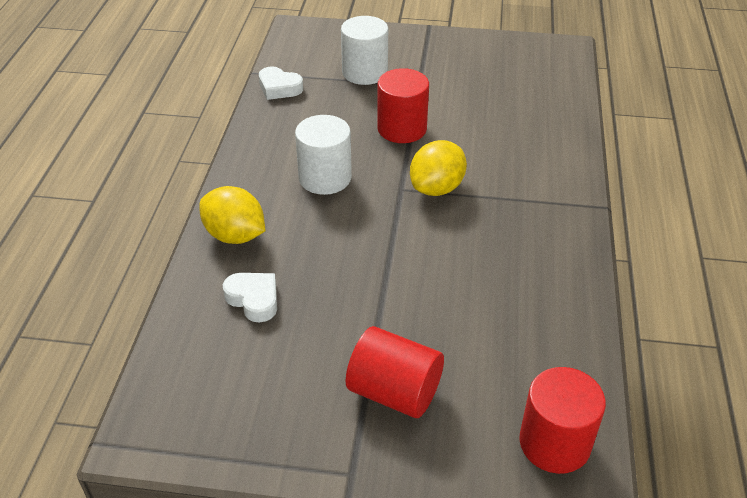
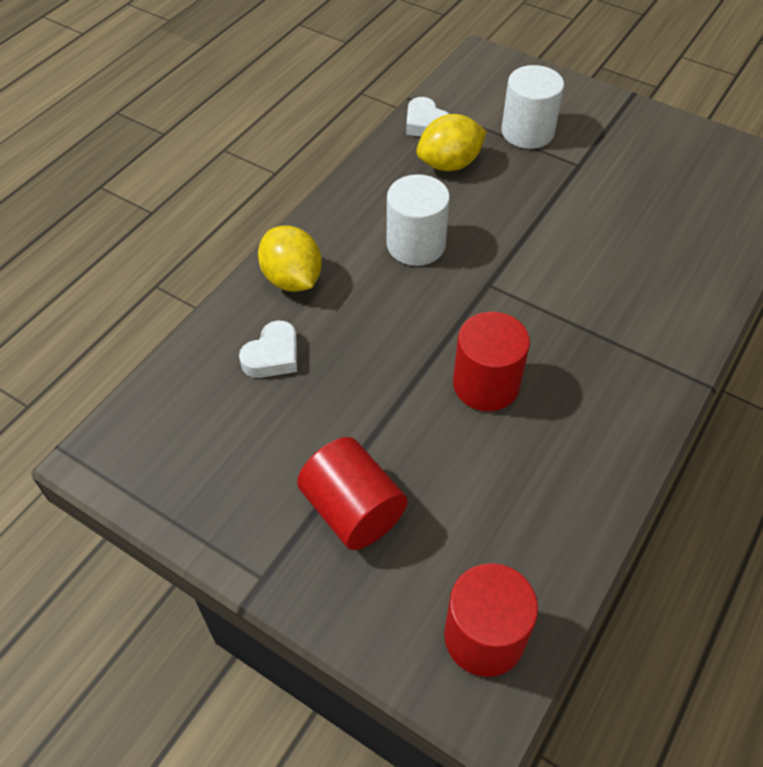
camera: 25 degrees right, 10 degrees up
white heart [223,273,277,322] -> white heart turned 60 degrees clockwise [239,320,297,378]
red cylinder [377,68,429,143] -> red cylinder moved to [453,312,530,411]
yellow lemon [410,140,467,196] -> yellow lemon moved to [416,114,487,171]

